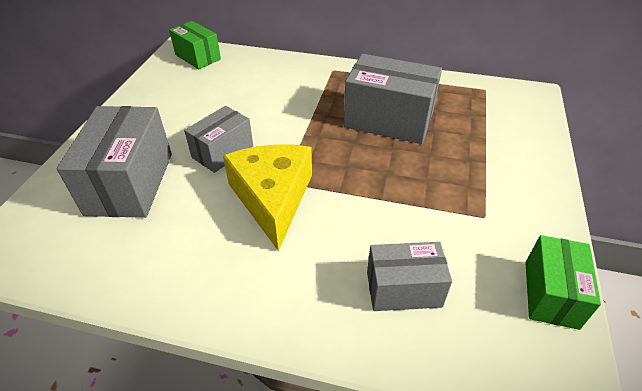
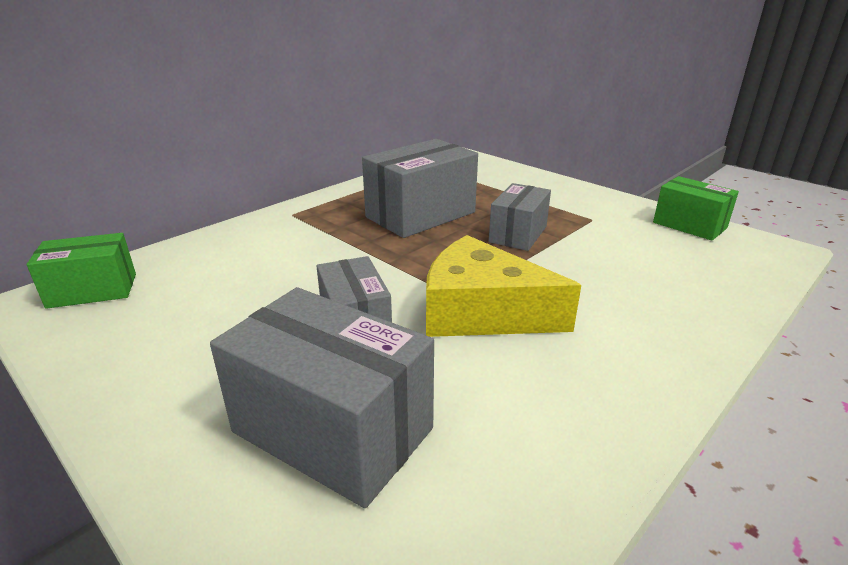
camera: 60 degrees left, 15 degrees down
grey box [367,242,452,311] -> grey box moved to [489,183,551,251]

